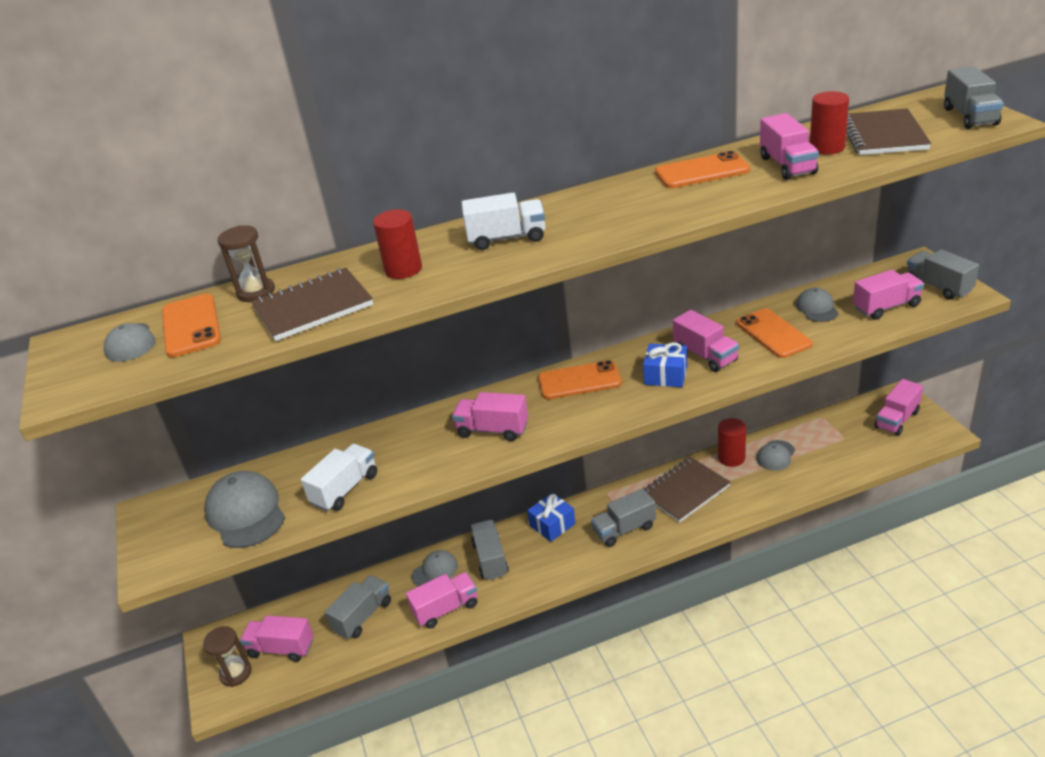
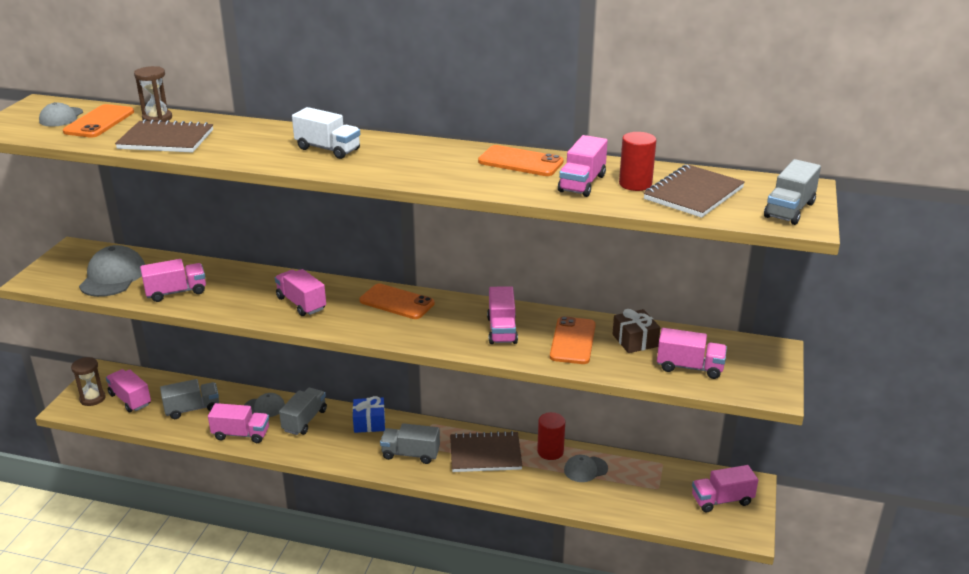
camera: 30 degrees right, 5 degrees down
white truck [301,444,377,512] -> pink truck [140,259,206,302]
red cylinder [373,209,422,279] -> none
blue gift [643,342,687,387] -> none
grey cap [796,288,839,322] -> brown gift [613,309,660,353]
grey truck [907,249,979,300] -> none

